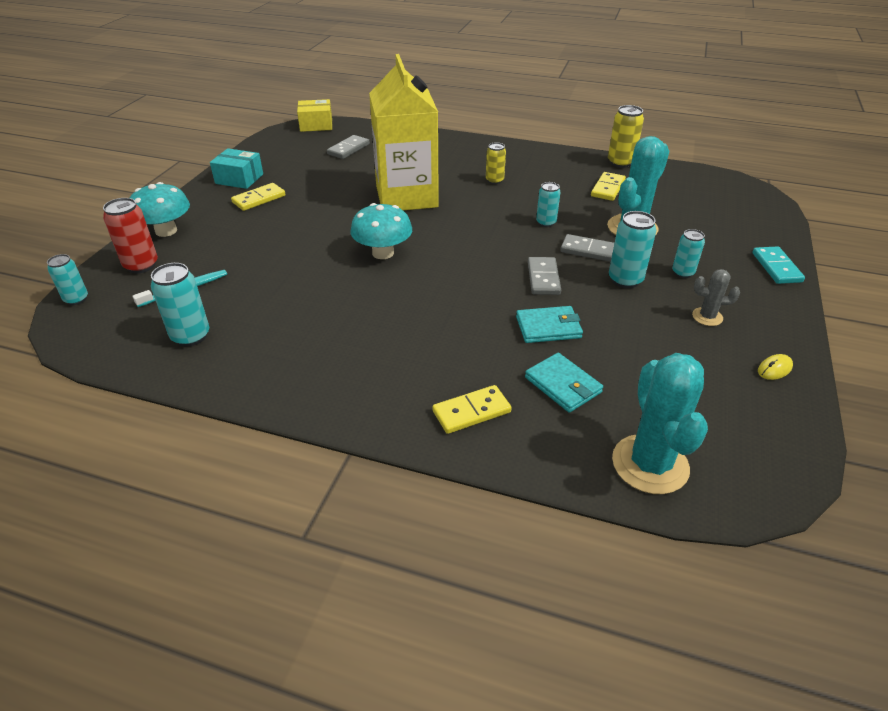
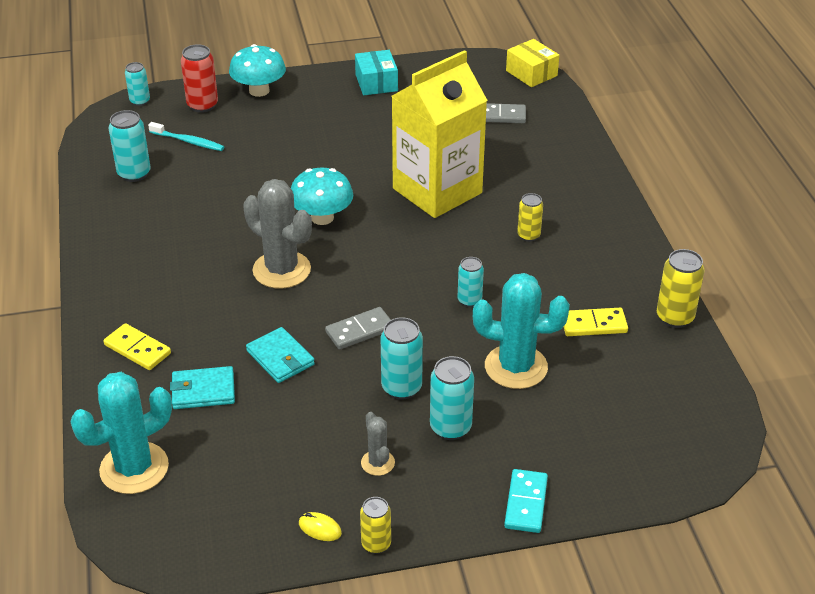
camera: 60 degrees right, 0 degrees up
yellow domino [231,183,285,211] -> none
turquoise wallet [525,353,603,413] -> turquoise wallet turned 60 degrees clockwise [170,366,235,409]
grey domino [561,234,614,262] -> none
turquoise can [672,229,705,278] -> turquoise can [430,356,474,440], size x1.53
turquoise domino [752,246,805,284] -> turquoise domino turned 45 degrees counterclockwise [504,469,548,533]
none -> grey cactus [243,179,312,289]
none -> yellow can [360,497,391,554]

